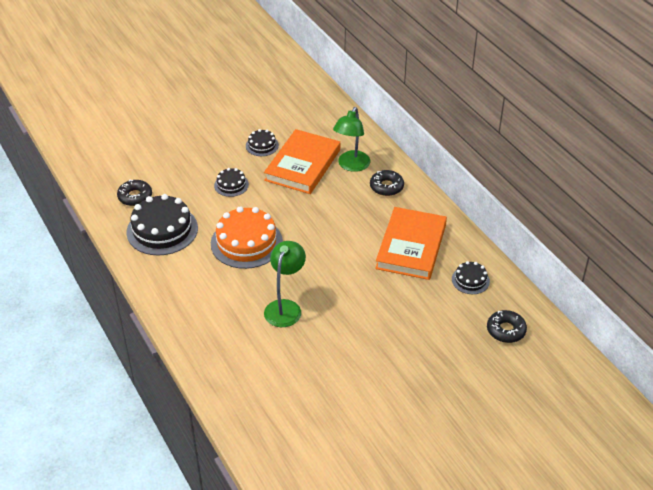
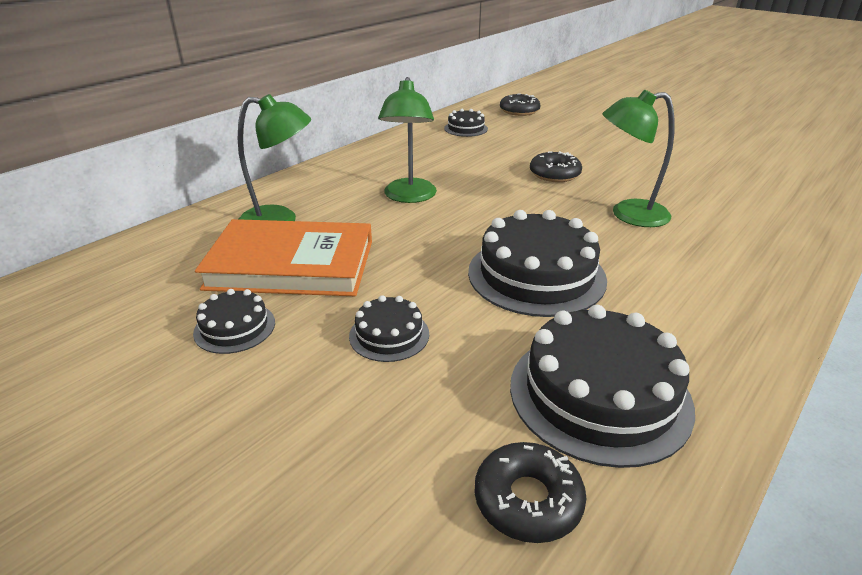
camera: 110 degrees left, 10 degrees down
orange cake [211,207,283,269] -> black cake [468,210,607,317]
black donut [370,170,404,196] -> black donut moved to [530,151,582,182]
orange book [375,207,447,280] -> none
none -> green lamp [378,77,437,203]

